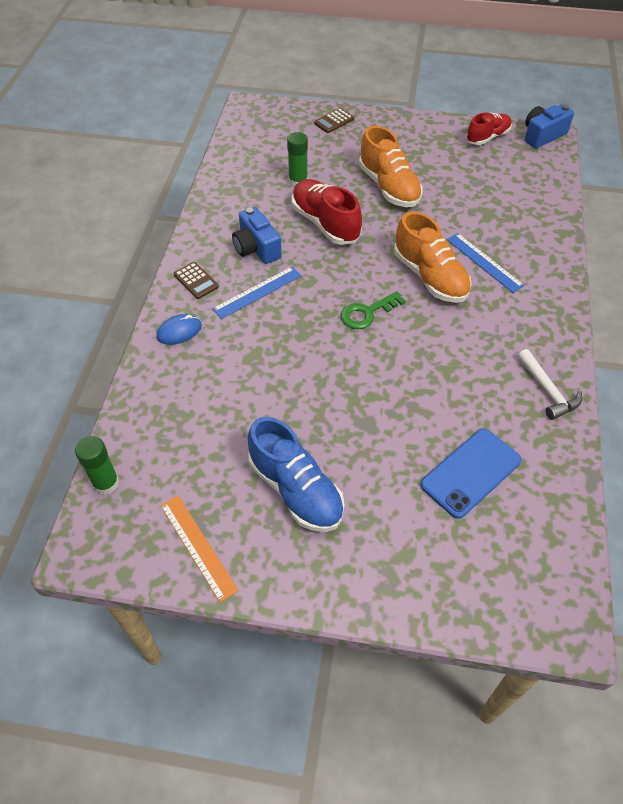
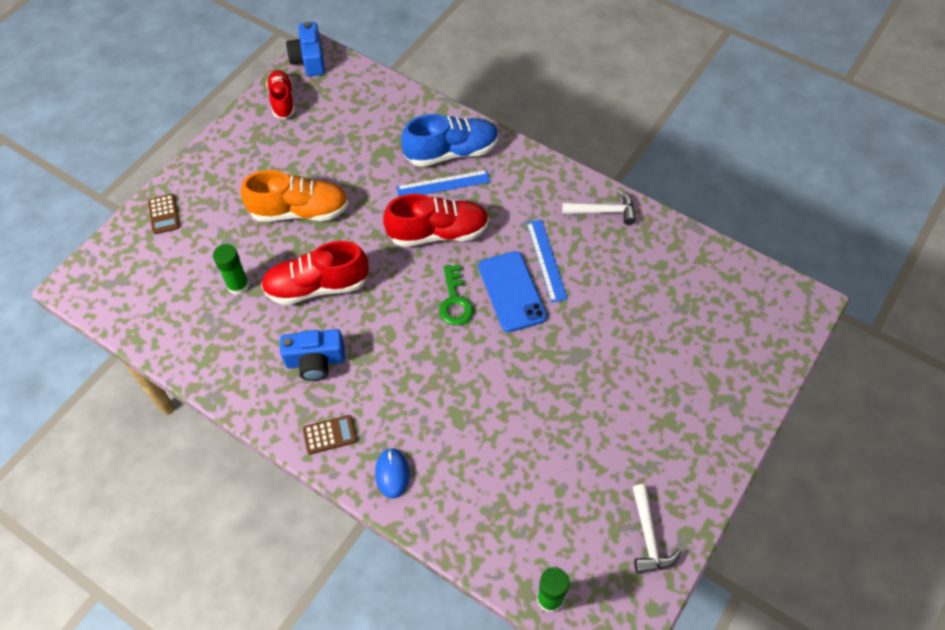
camera: 65 degrees left, 5 degrees up
orange ruler [160,496,239,602] -> white hammer [632,484,681,574]
blue ruler [212,267,301,319] -> blue ruler moved to [526,220,568,303]
blue shoe [248,417,345,532] -> blue shoe moved to [401,114,499,167]
orange shoe [394,211,472,303] -> red shoe [383,194,489,247]
blue phone [420,428,521,519] -> blue phone moved to [478,251,547,332]

